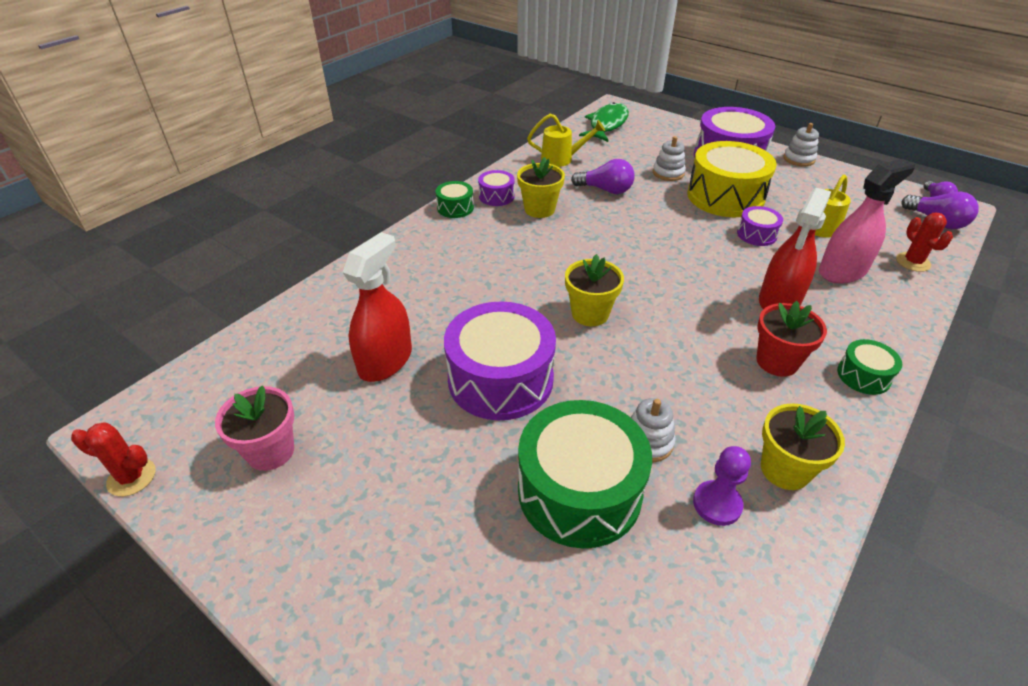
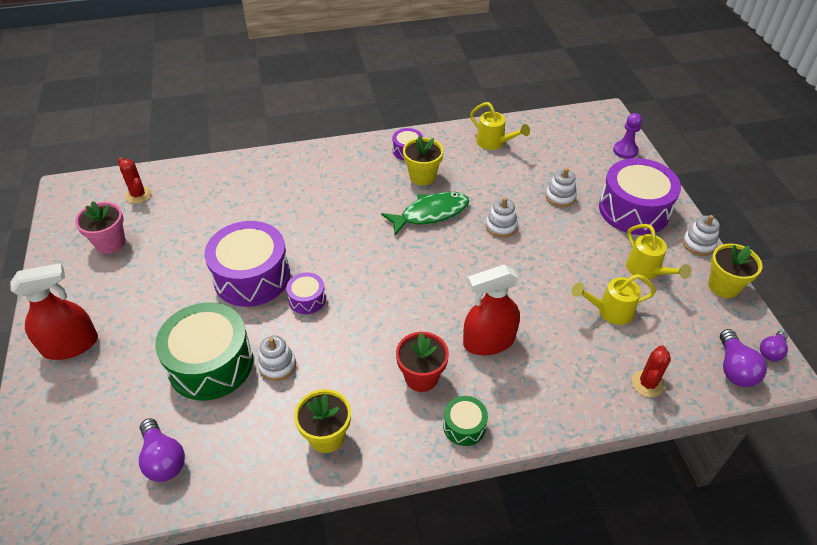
camera: 40 degrees right, 5 degrees up
red cactus [71,422,156,496] -> red cactus moved to [118,157,151,204]
red spray bottle [343,232,412,382] -> red spray bottle moved to [10,263,98,360]
green drum [436,181,474,218] -> none
yellow flower pot [565,254,624,326] -> yellow flower pot moved to [708,243,763,298]
purple light bulb [571,159,635,194] -> purple light bulb moved to [139,418,185,482]
green fish [579,102,629,142] -> green fish moved to [381,192,469,235]
yellow drum [687,141,777,217] -> none
purple pawn [693,446,751,526] -> purple pawn moved to [613,113,642,159]
purple drum [737,206,783,246] -> purple drum moved to [286,272,326,314]
pink spray bottle [819,159,915,284] -> none
none -> white stacking toy [486,197,518,238]
none -> yellow watering can [626,224,691,279]

